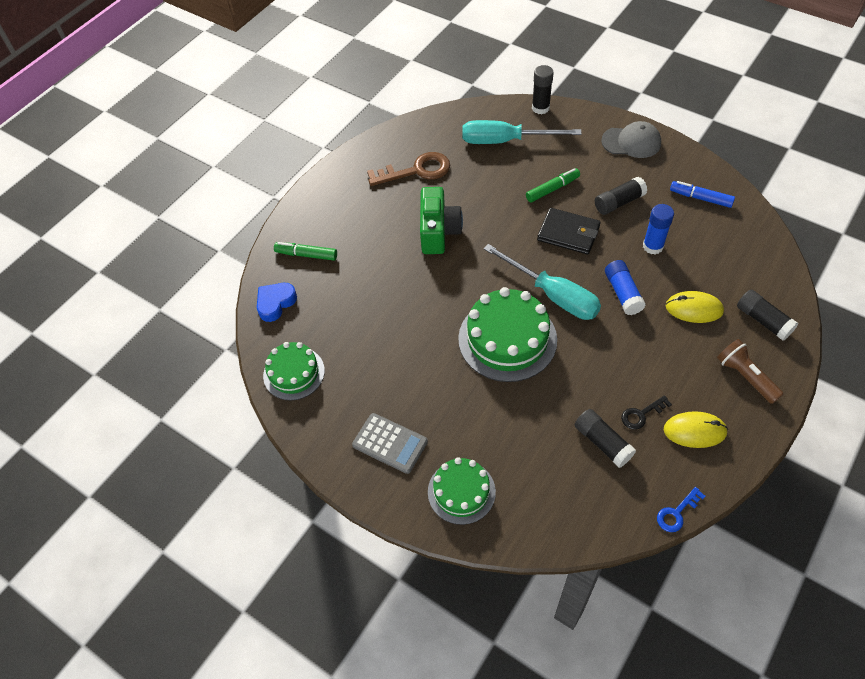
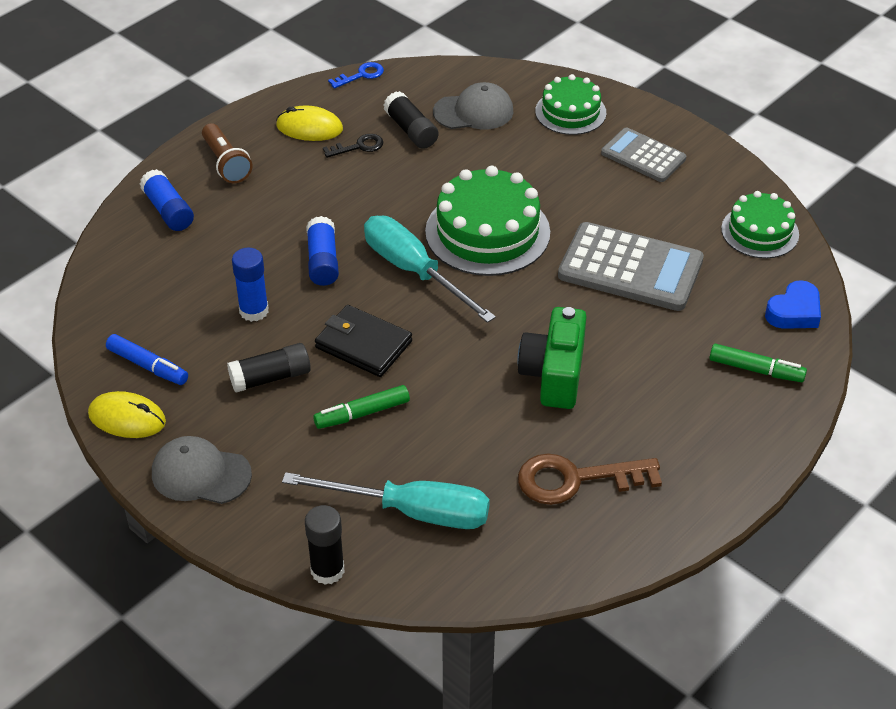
camera: 175 degrees left, 10 degrees down
yellow mouse [665,291,724,323] -> yellow mouse moved to [88,391,166,438]
black glue stick [737,290,799,341] -> blue glue stick [140,169,194,231]
none -> grey cap [433,82,513,129]
none -> grey calculator [558,222,704,311]

